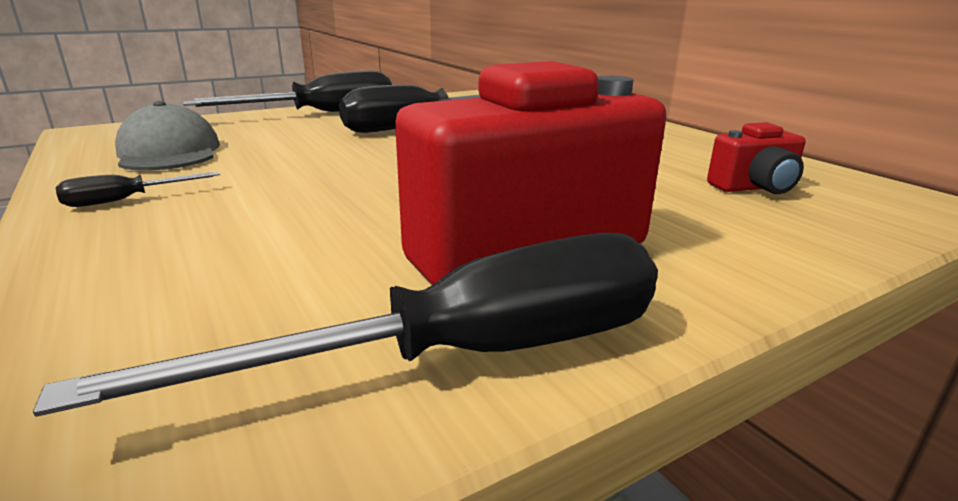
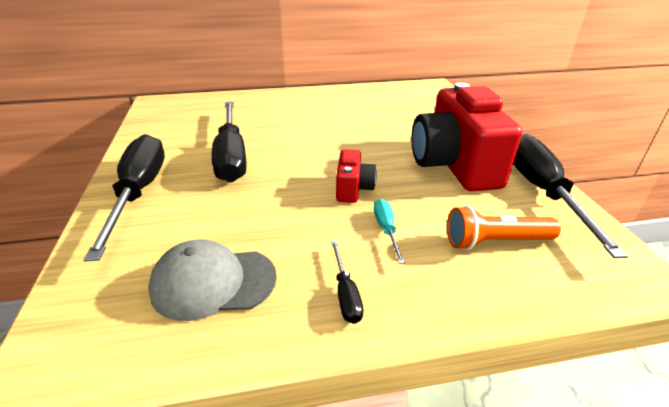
camera: 70 degrees left, 10 degrees up
red camera [707,122,806,194] -> red camera moved to [336,149,377,203]
none -> turquoise screwdriver [374,199,405,264]
none -> orange flashlight [447,206,561,250]

